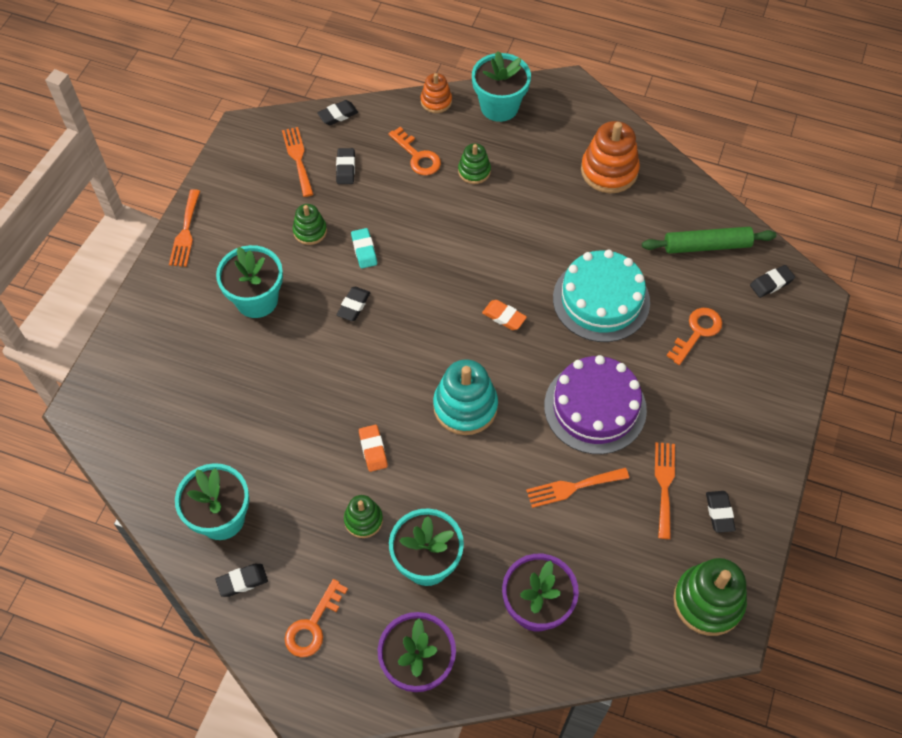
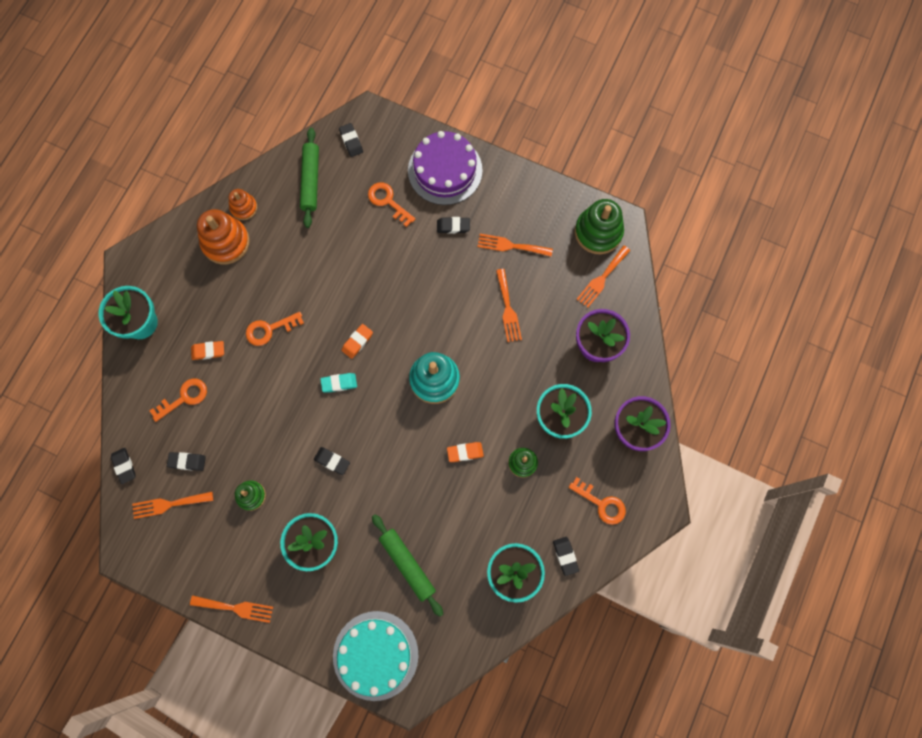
camera: 85 degrees left, 15 degrees up
turquoise eraser [351,228,377,268] -> turquoise eraser moved to [320,373,357,393]
orange stacking toy [420,73,452,113] -> orange stacking toy moved to [229,189,257,220]
green stacking toy [458,143,491,184] -> orange eraser [191,341,224,360]
purple cake [544,355,647,454] -> purple cake moved to [408,131,483,205]
turquoise cake [553,250,650,342] -> turquoise cake moved to [333,611,419,701]
black eraser [706,491,736,533] -> black eraser moved to [437,217,470,234]
none -> orange key [246,312,304,346]
none -> green rolling pin [372,514,443,617]
none -> orange fork [576,245,631,308]

